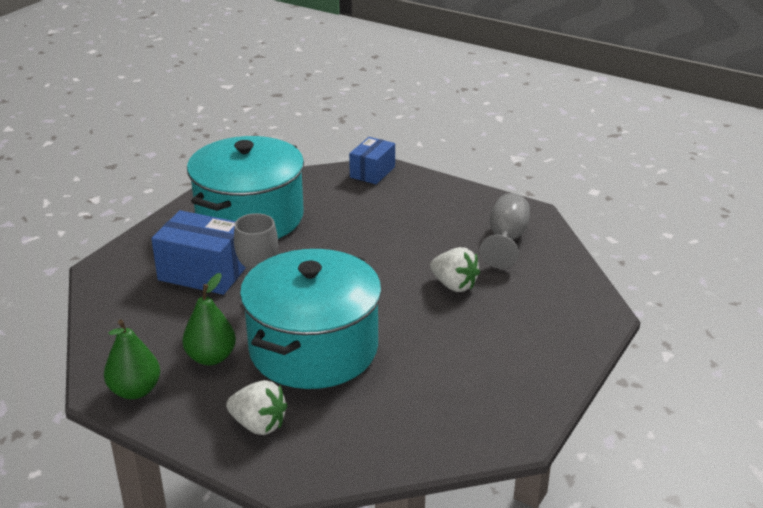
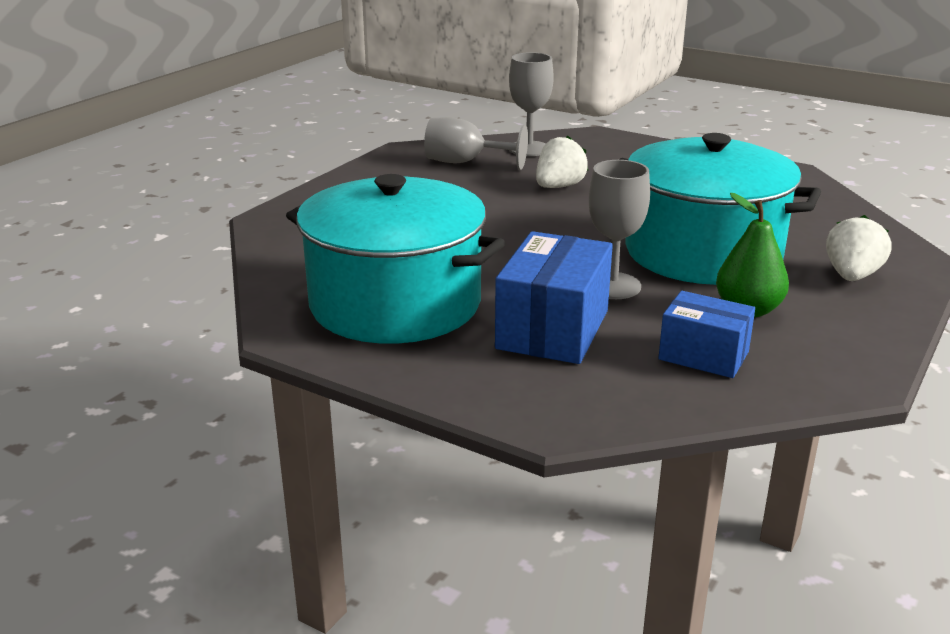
camera: 90 degrees left, 5 degrees down
green pear [104,319,160,399] -> none
blue box [349,137,395,184] -> blue box moved to [658,291,755,378]
none -> grey goblet [509,52,554,156]

